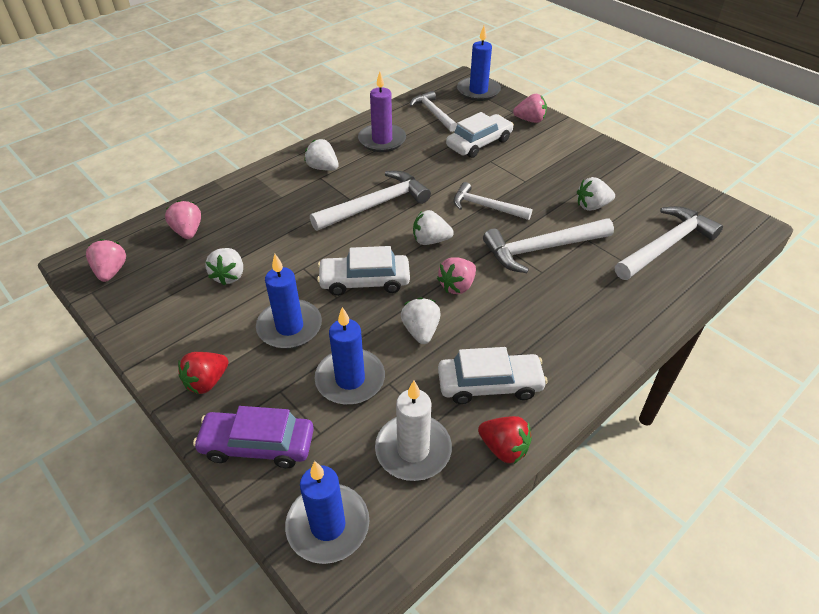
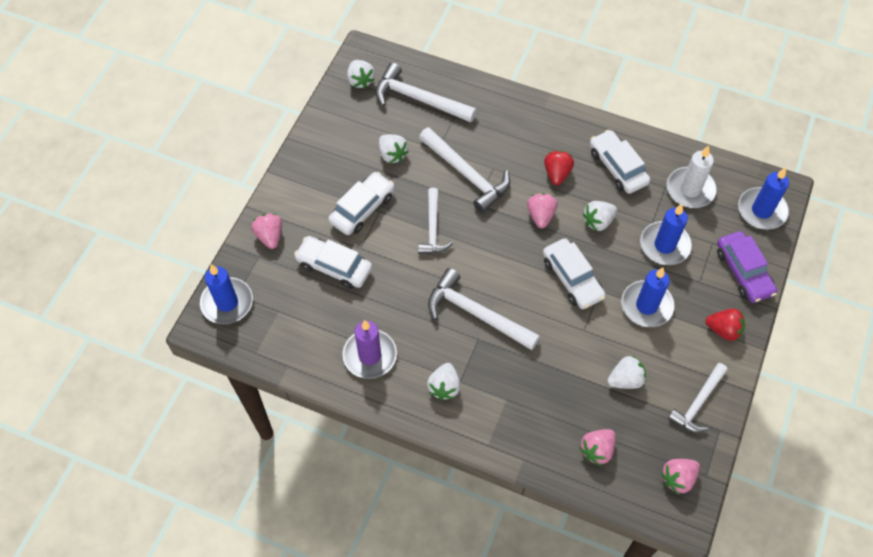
camera: 115 degrees left, 15 degrees up
white hammer [410,91,457,132] -> white hammer moved to [668,363,728,433]
white strawberry [413,210,454,245] -> white strawberry moved to [347,60,375,89]
pink strawberry [437,257,476,294] -> pink strawberry turned 105 degrees counterclockwise [527,193,558,228]
red strawberry [478,416,532,464] -> red strawberry moved to [544,151,574,185]
none -> white car [328,172,394,235]

